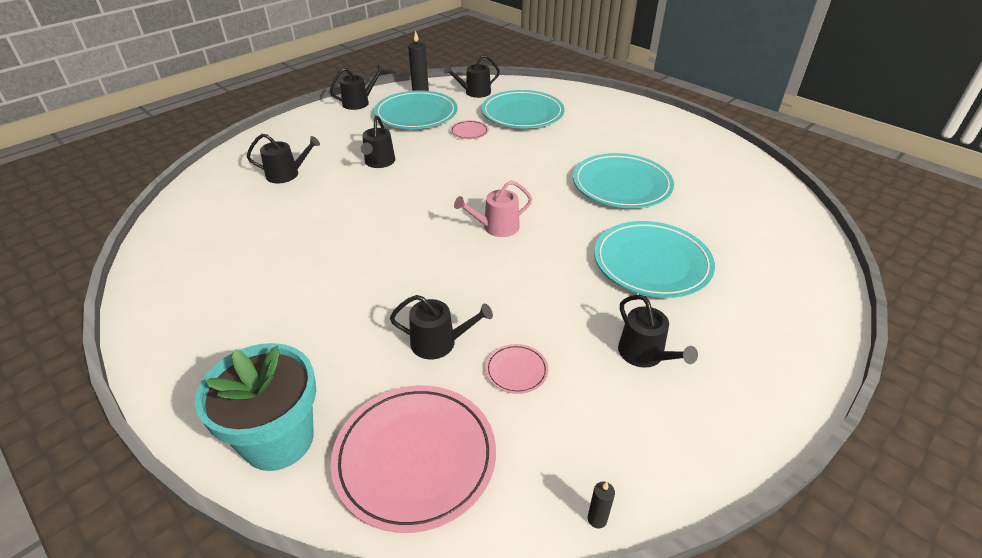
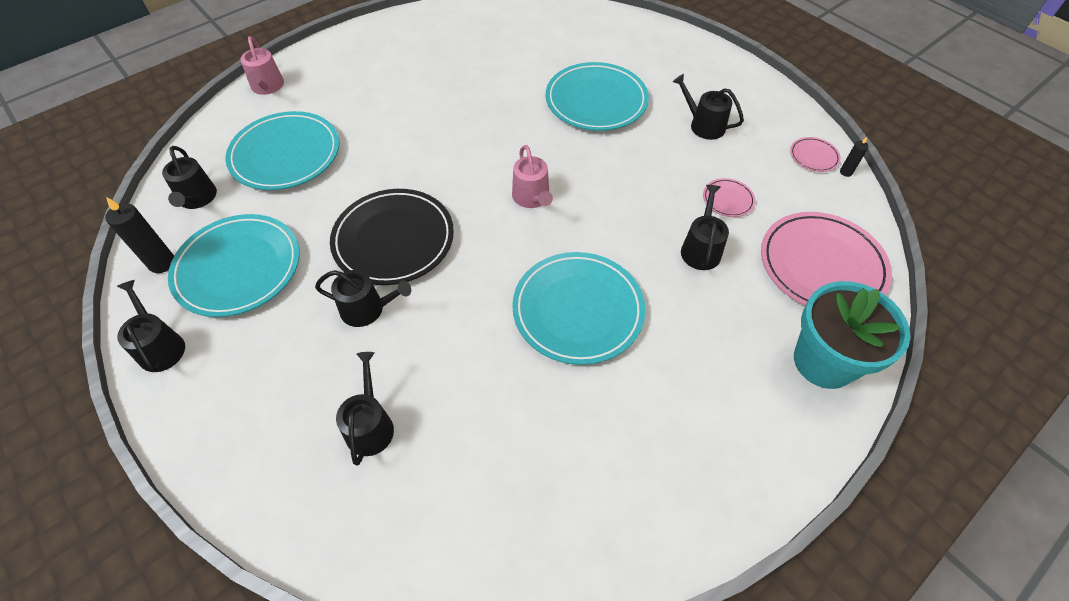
camera: 85 degrees left, 15 degrees up
pink plate [450,120,489,139] -> pink plate moved to [790,137,841,172]
turquoise plate [573,153,674,208] -> turquoise plate moved to [512,252,645,365]
black watering can [618,295,698,368] -> black watering can turned 120 degrees counterclockwise [673,74,744,140]
none -> pink watering can [240,36,284,95]
none -> black plate [330,189,454,285]

